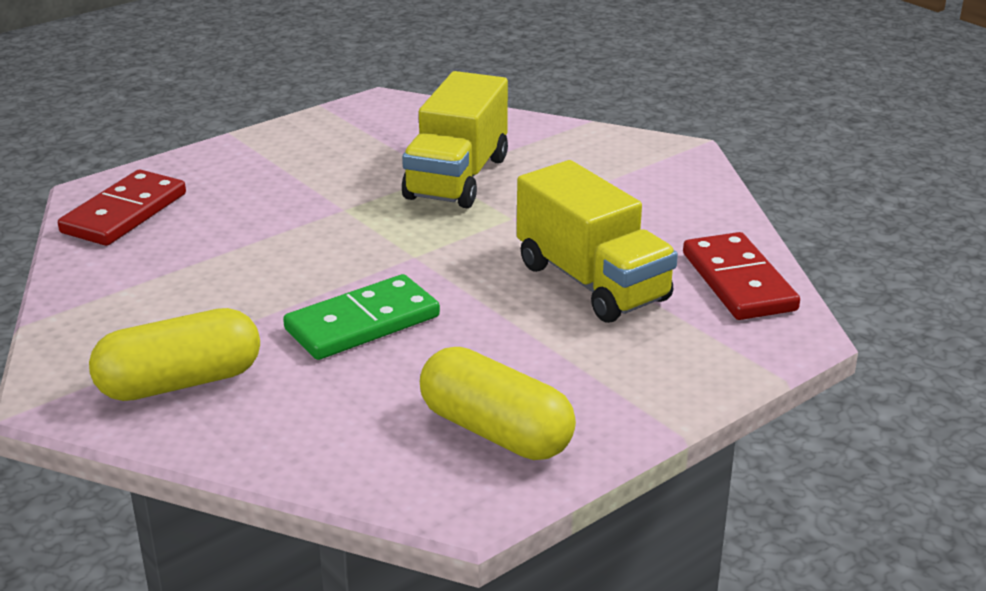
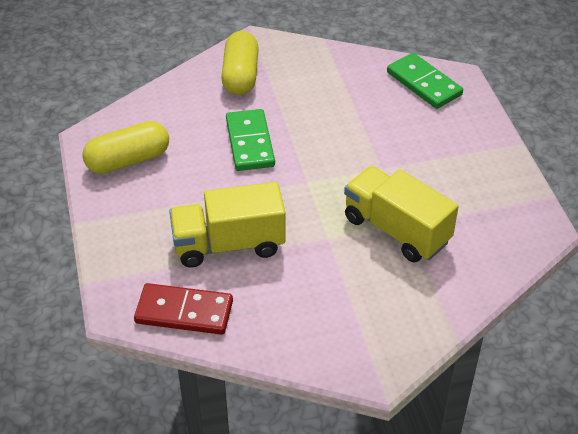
camera: 115 degrees right, 15 degrees up
red domino [58,169,186,246] -> green domino [387,53,463,109]

